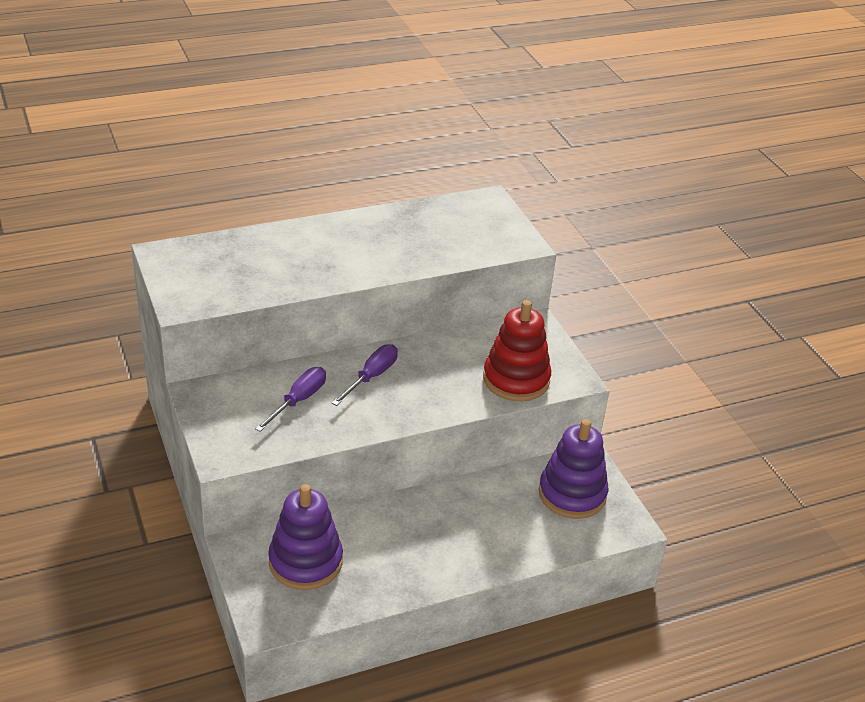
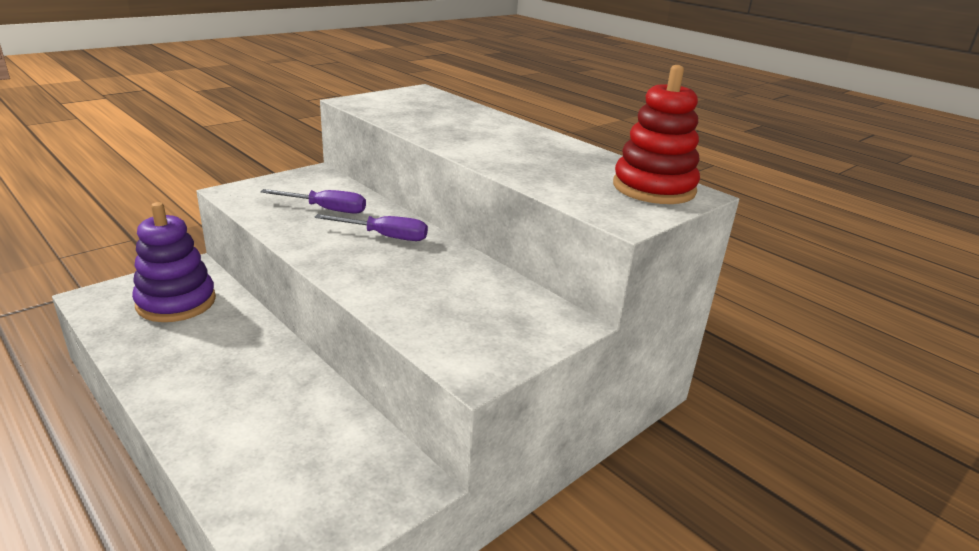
camera: 70 degrees right, 10 degrees down
red stacking toy [483,300,551,402] -> red stacking toy moved to [613,65,700,204]
purple stacking toy [539,419,608,519] -> none

